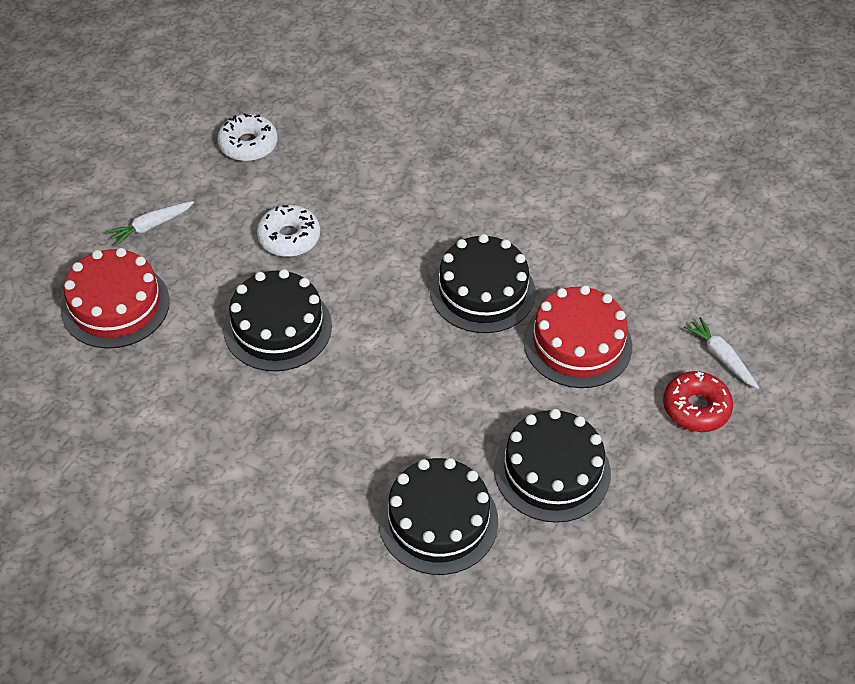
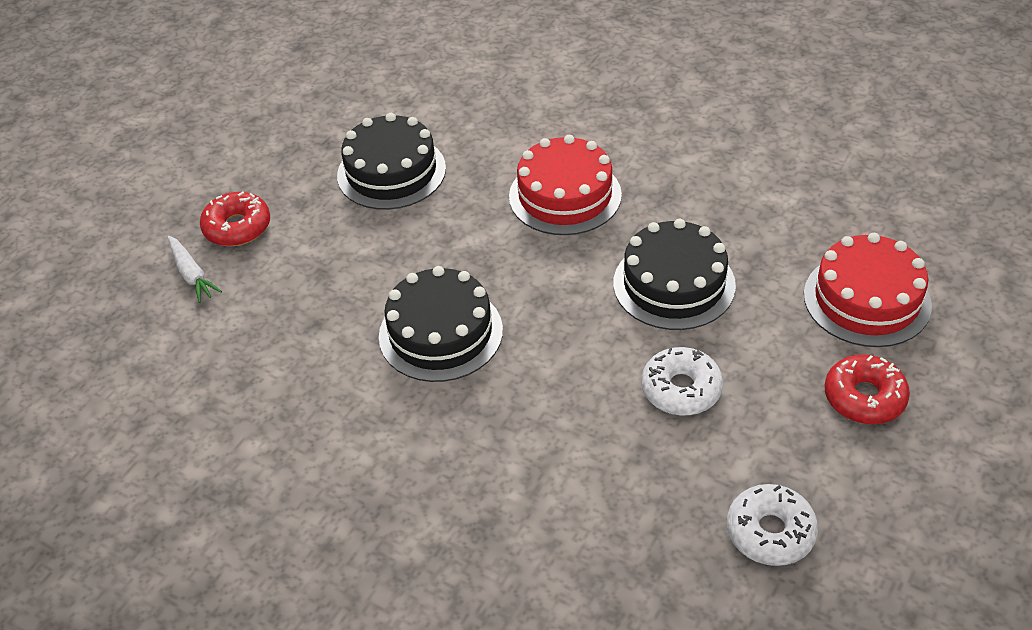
camera: 175 degrees left, 5 degrees down
white carrot [106,201,194,246] -> red donut [825,354,910,424]
black cake [378,458,498,575] -> none
red cake [524,285,632,388] -> red cake moved to [509,135,622,235]

